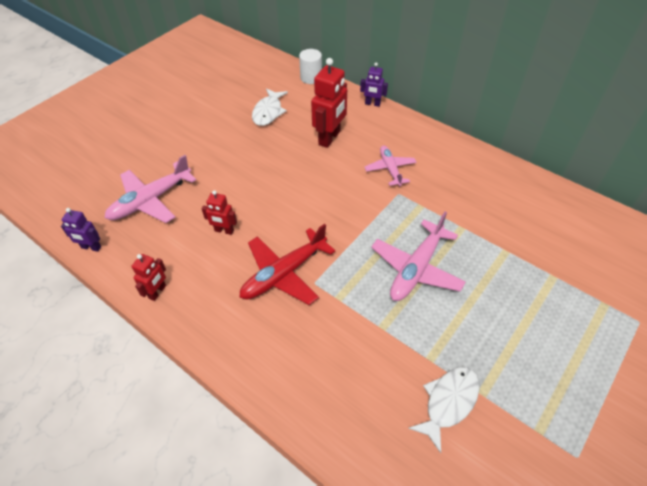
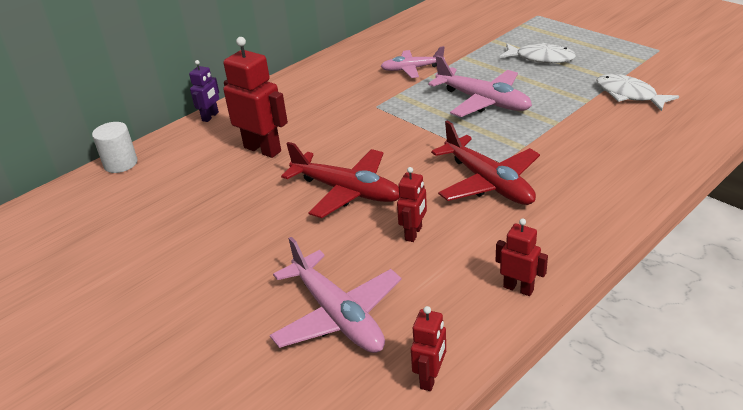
camera: 80 degrees left, 15 degrees down
purple robot [61,208,101,252] -> red robot [411,306,446,391]
white fish [252,88,288,126] -> white fish moved to [500,43,576,63]
pink plane [365,145,417,186] -> pink plane moved to [380,46,445,78]
none -> red plane [281,142,400,218]

